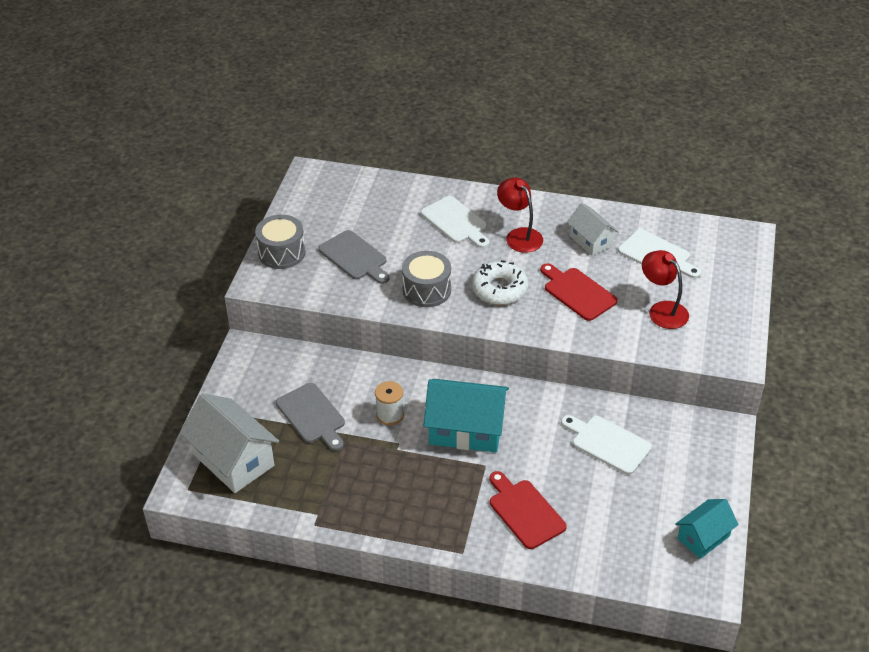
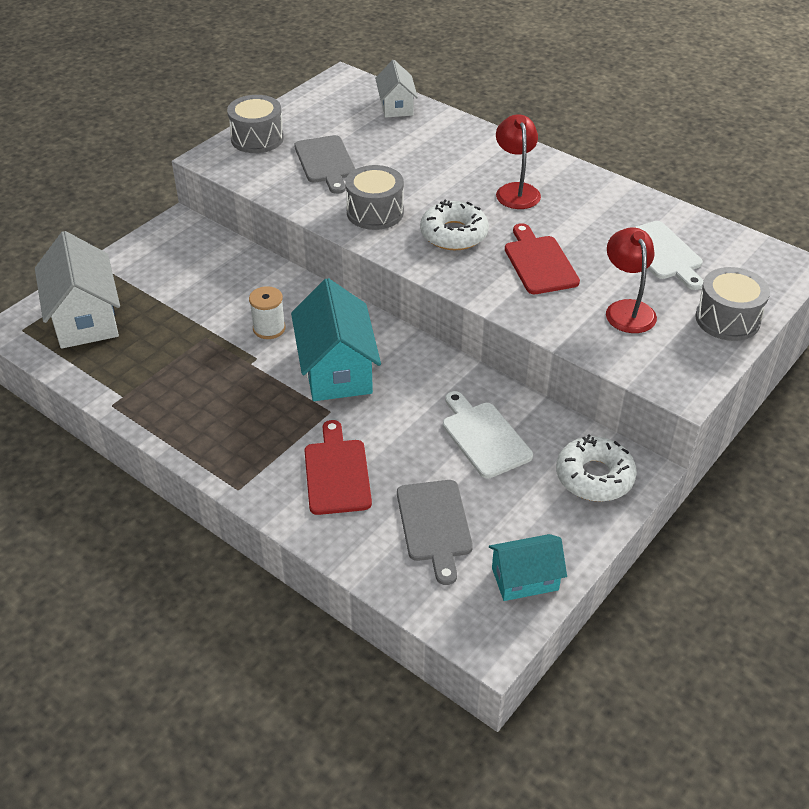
camera: 25 degrees right, 0 degrees up
grey cutting board [276,383,345,451] -> grey cutting board moved to [397,480,473,585]
white cutting board [421,196,489,248] -> none
turquoise house [424,379,509,452] -> turquoise house turned 45 degrees clockwise [291,278,381,401]
white house [567,203,619,256] -> white house moved to [375,60,418,118]
none -> white donut [556,434,637,502]
none -> grey drum [695,267,770,341]

